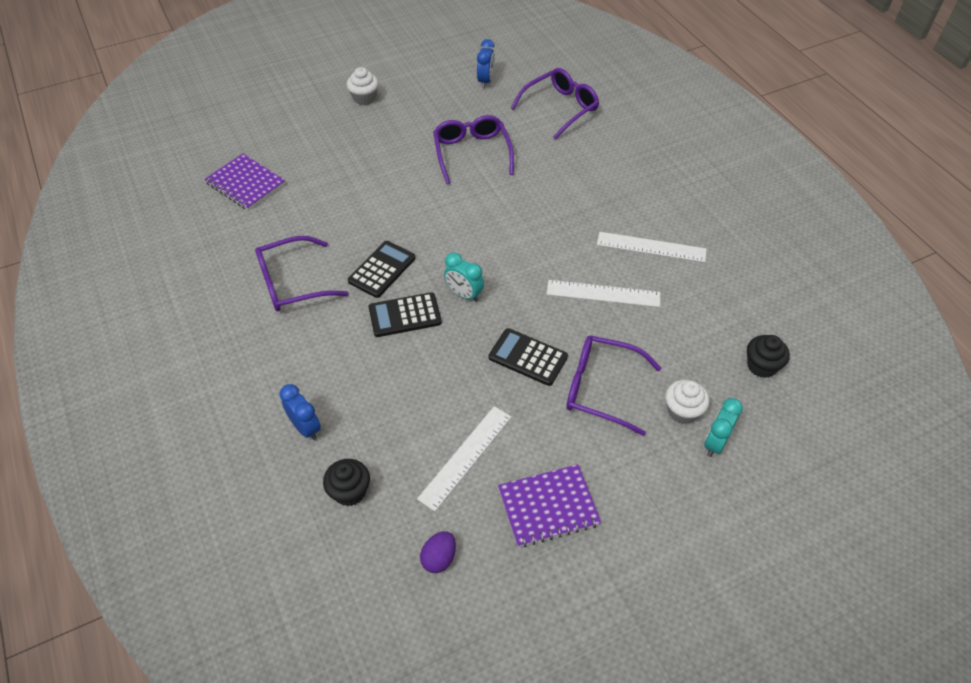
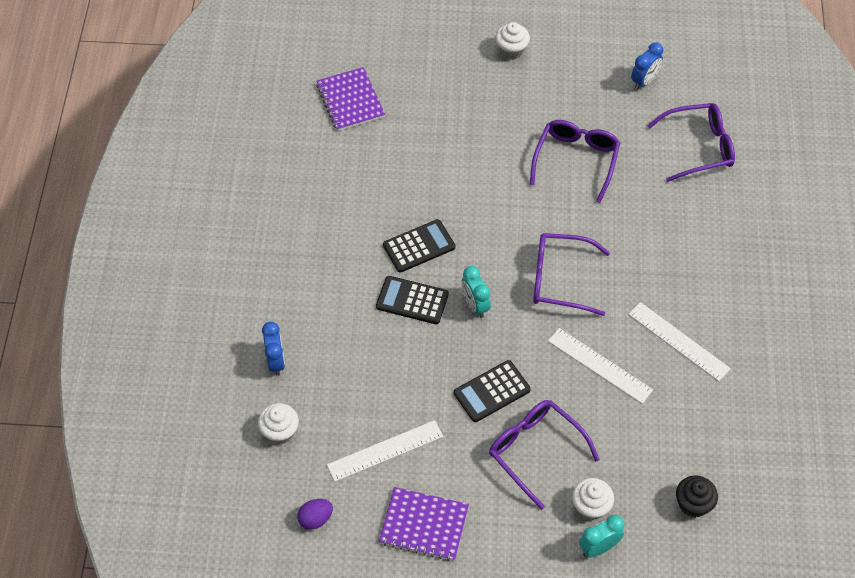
camera: 30 degrees right, 5 degrees up
purple glasses [255,236,349,311] -> purple glasses moved to [533,233,610,316]
black cupcake [323,459,370,506] -> white cupcake [258,403,299,445]
black calculator [489,328,568,386] -> black calculator turned 90 degrees counterclockwise [454,360,531,422]

